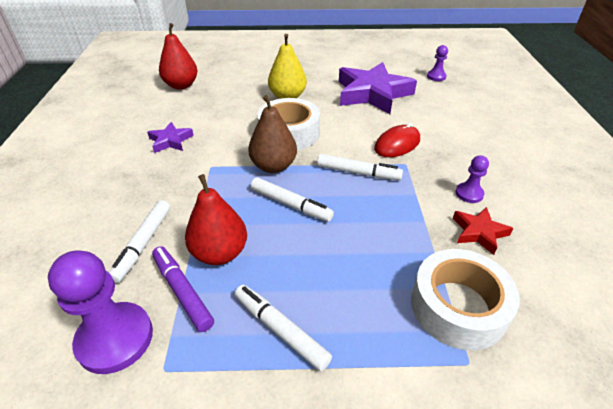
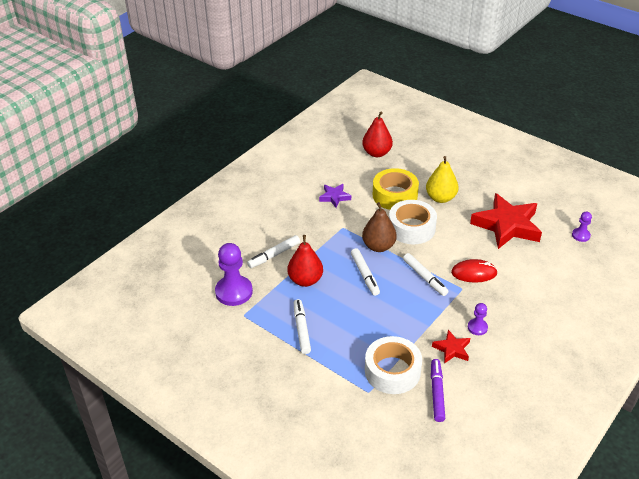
camera: 40 degrees right, 0 degrees up
purple marker [152,246,214,332] -> purple marker moved to [431,359,445,422]
purple star [339,62,417,114] -> red star [470,193,542,249]
none -> yellow tape [373,168,419,210]

